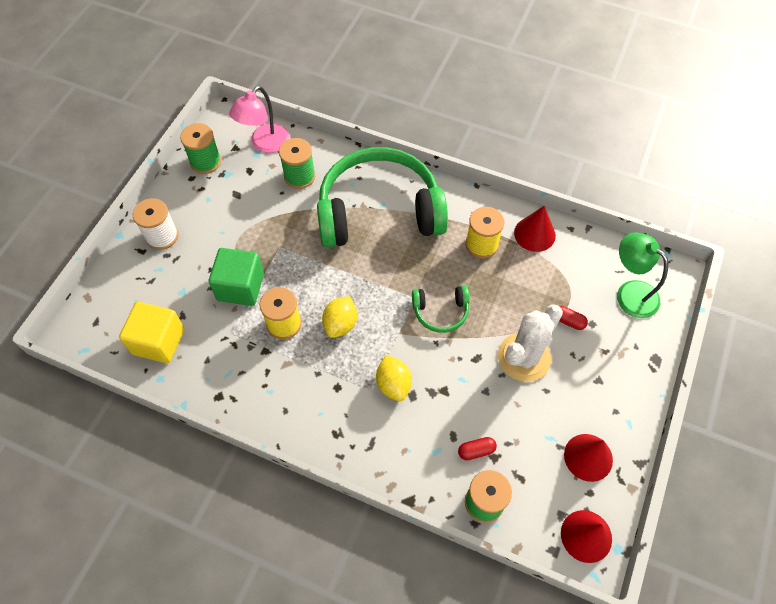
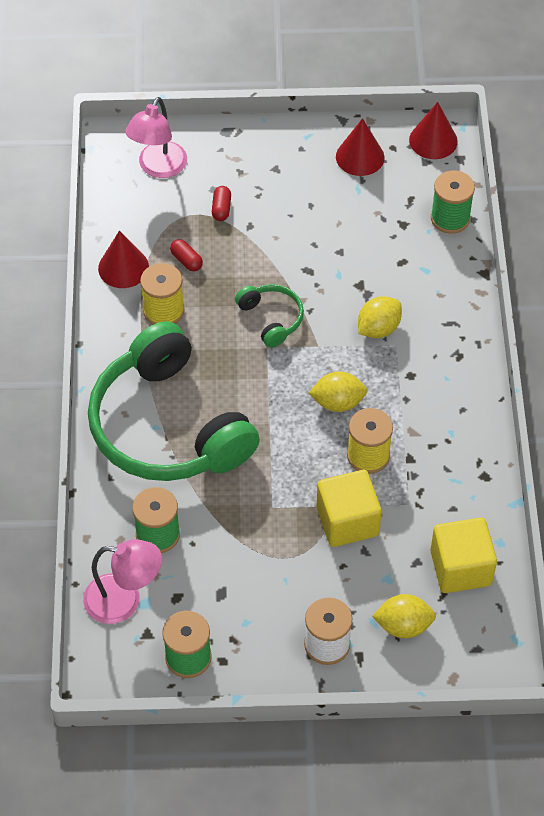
camera: 115 degrees left, 5 degrees down
green cube [209,248,264,306] -> yellow cube [317,470,382,547]
red capsule [458,437,497,460] -> red capsule moved to [170,239,203,271]
white cactus [498,304,563,382] -> none
green lamp [617,232,668,318] -> pink lamp [125,97,187,178]
none -> yellow lemon [372,594,436,638]

